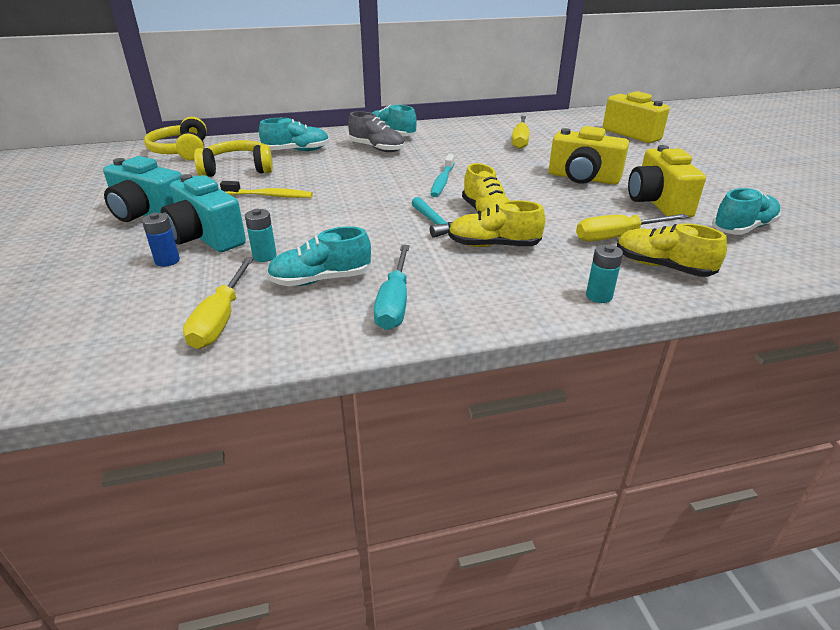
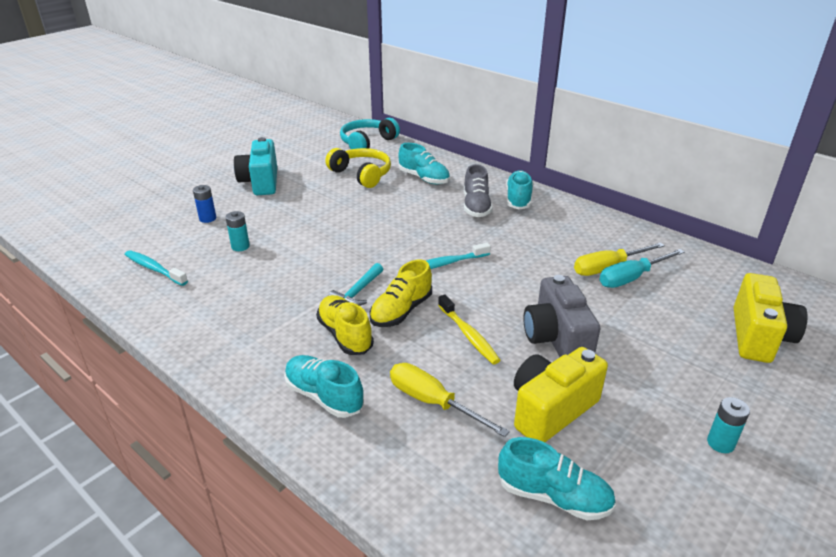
camera: 55 degrees right, 0 degrees up
yellow headphones [144,117,207,161] -> turquoise headphones [340,118,400,149]
turquoise camera [161,174,246,252] -> none
yellow screwdriver [183,257,254,349] -> turquoise toothbrush [125,250,188,286]
yellow toothbrush [220,181,313,198] -> yellow toothbrush moved to [438,294,500,364]
turquoise shoe [267,227,371,286] -> turquoise shoe moved to [284,355,364,418]
turquoise screwdriver [374,245,410,330] -> turquoise screwdriver moved to [599,249,685,288]
yellow camera [549,126,629,185] -> grey camera [523,275,600,357]
turquoise battery [586,244,623,303] -> turquoise battery moved to [707,397,750,453]
yellow shoe [617,223,727,277] -> none

